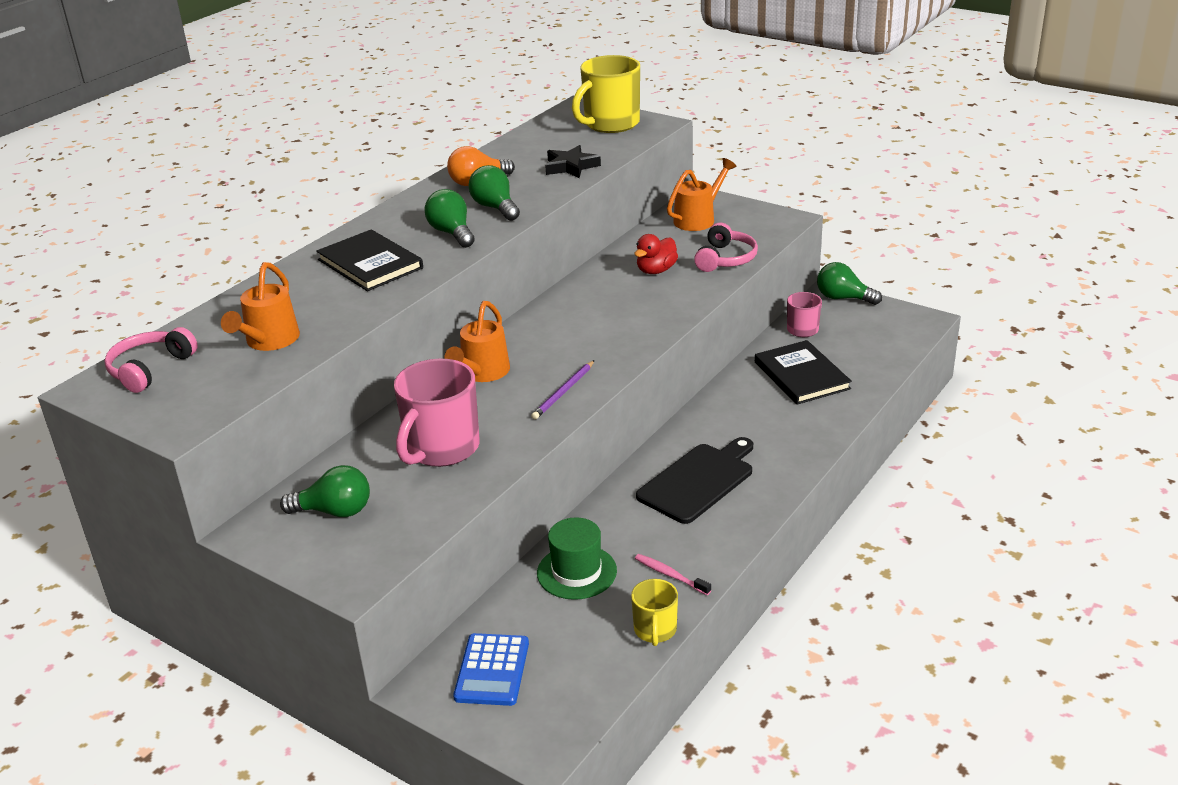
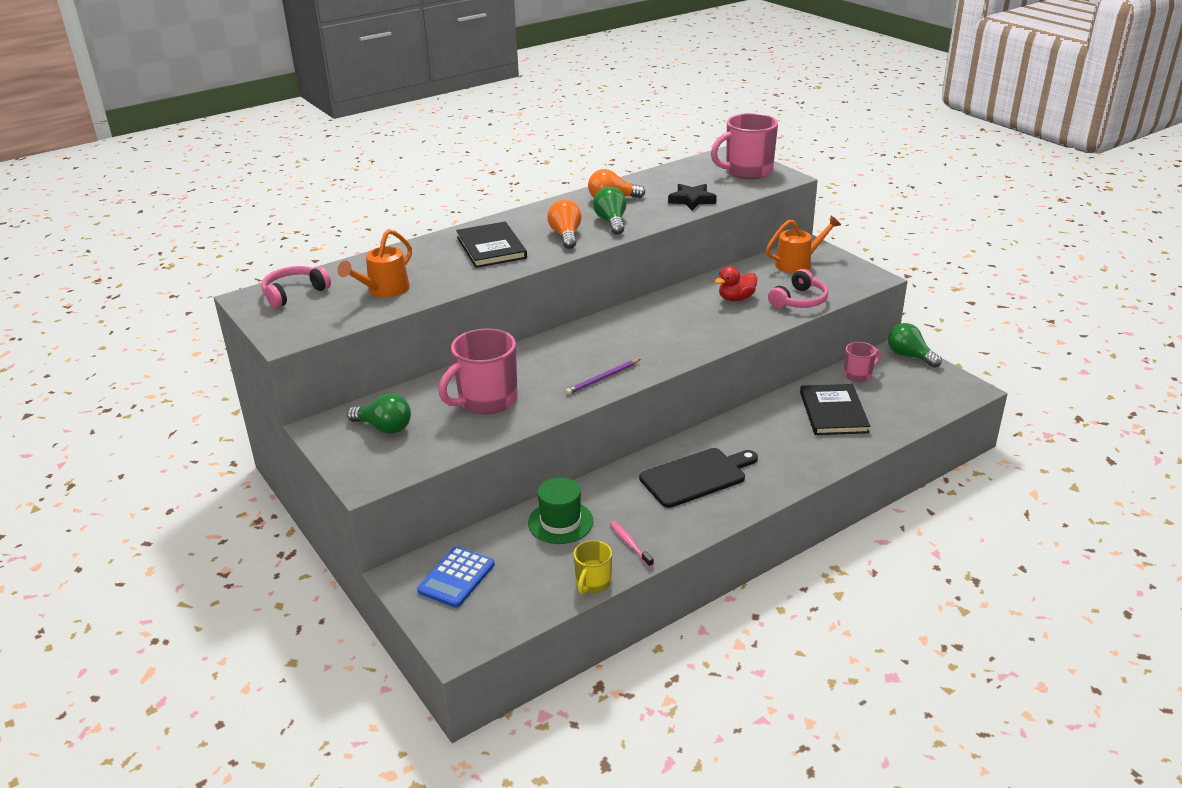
camera: 20 degrees right, 0 degrees up
green light bulb [424,189,475,248] -> orange light bulb [547,199,582,249]
orange watering can [445,301,510,382] -> none
yellow mug [572,55,640,133] -> pink mug [711,113,778,179]

